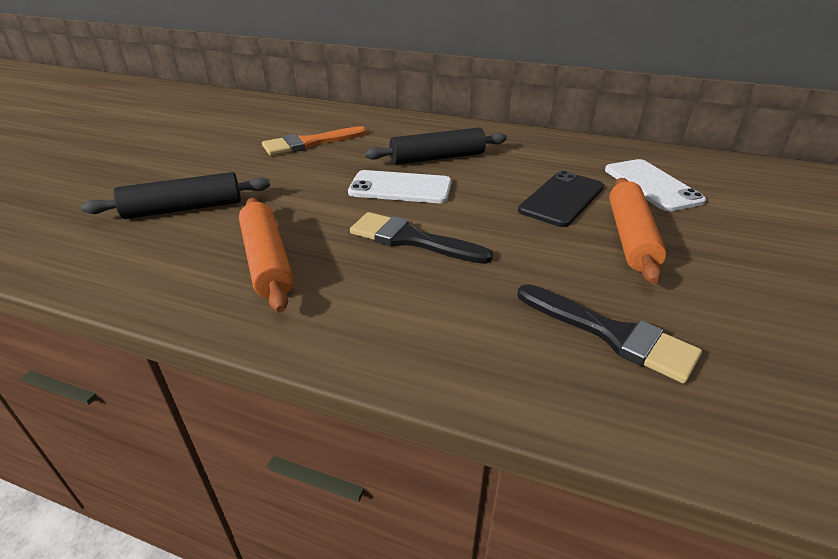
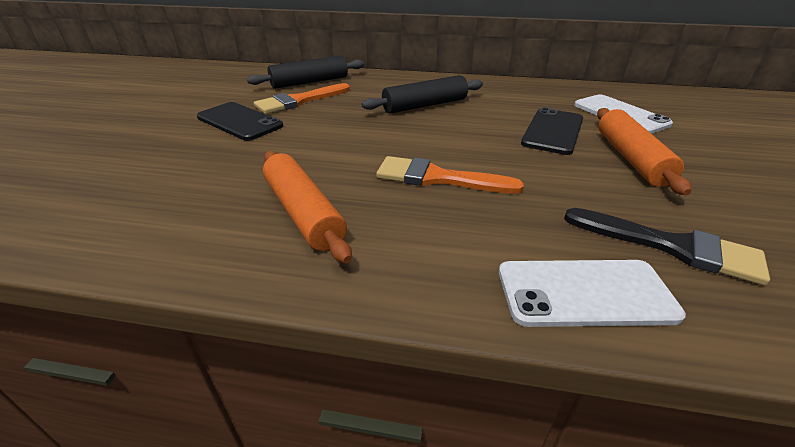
camera: 10 degrees left, 0 degrees up
black rolling pin [81,172,270,219] -> black rolling pin moved to [247,56,364,89]
white phone [348,170,452,203] -> white phone moved to [499,260,686,327]
black brush [350,212,493,264] -> orange brush [376,156,524,194]
none -> black phone [197,102,283,141]

